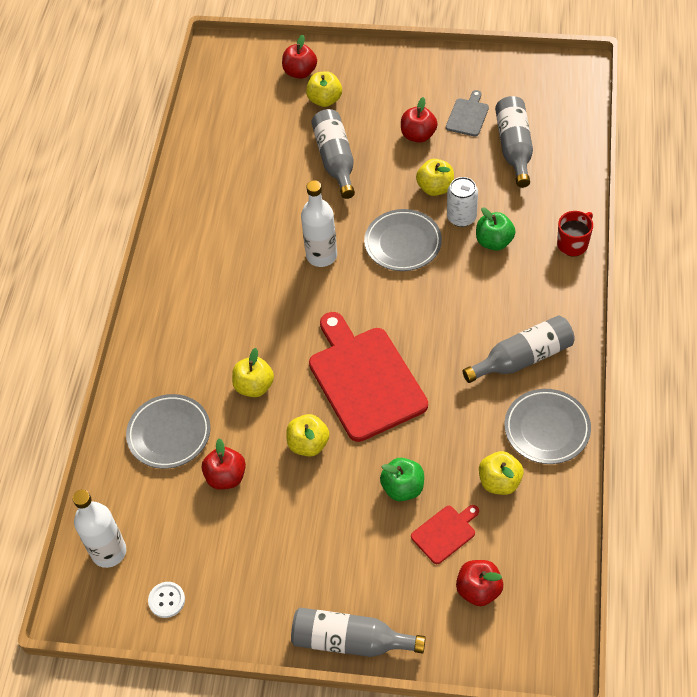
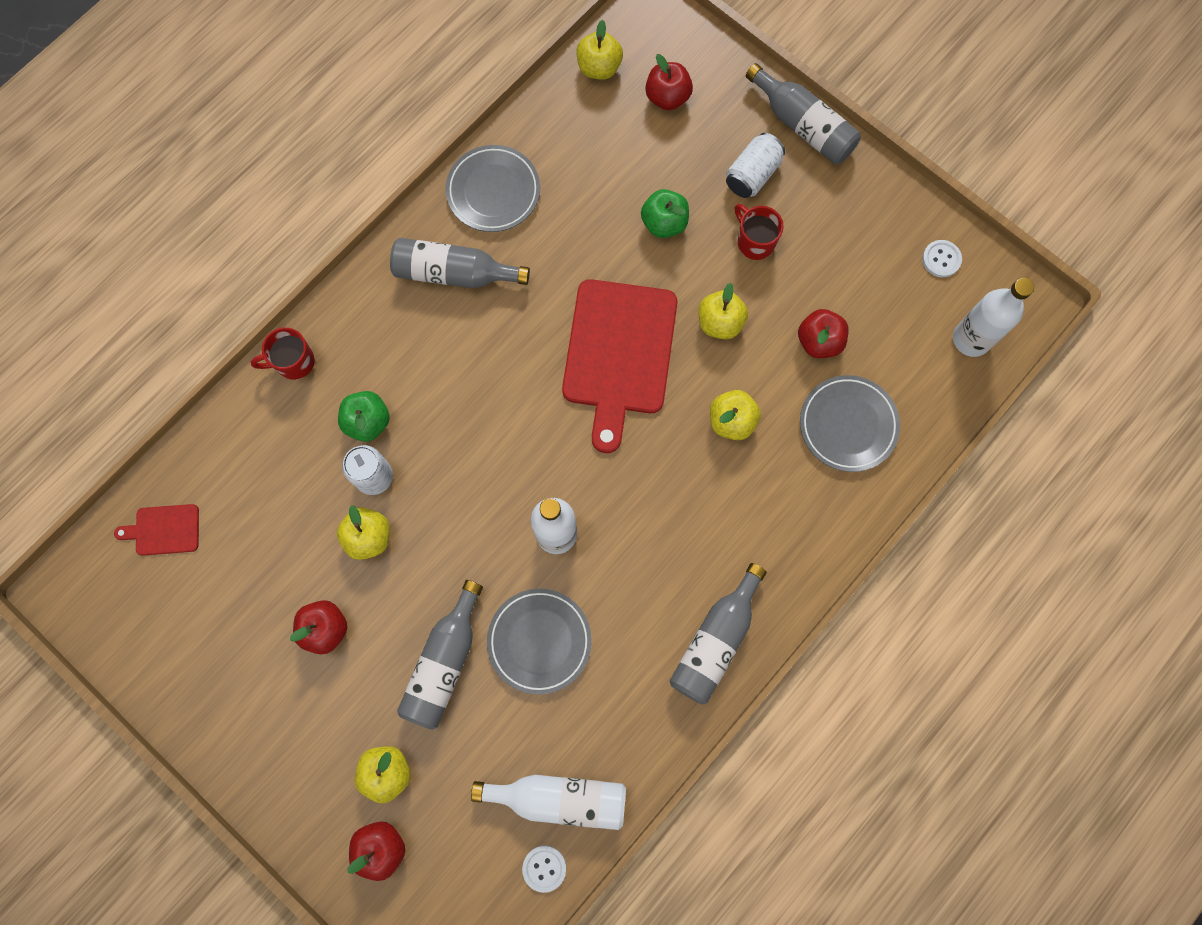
camera: 150 degrees left, 20 degrees up
grey plate [364,209,442,271] -> grey plate moved to [487,588,592,695]
red cutting board [411,505,479,564] -> red cutting board moved to [114,504,199,556]
grey cutting board [446,90,489,136] -> none
yellow apple [479,451,524,495] -> yellow apple moved to [576,20,623,79]
grey bottle [495,96,533,188] -> grey bottle moved to [670,563,767,704]
none -> white bottle [471,775,626,830]
none -> white button [522,845,566,893]
none -> white can [726,133,785,198]
none -> red mug [735,204,784,260]

